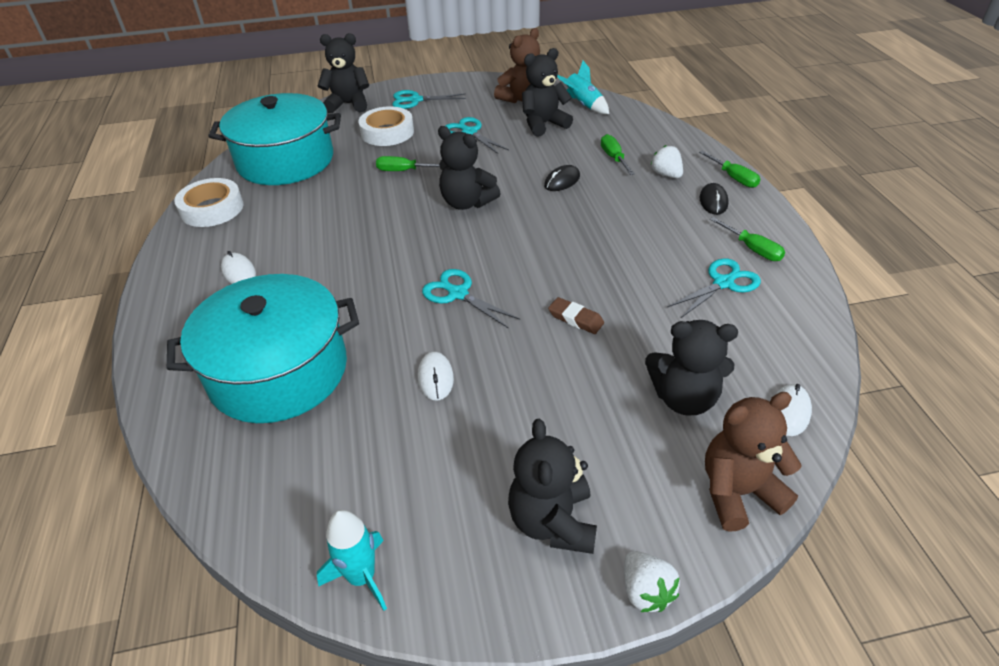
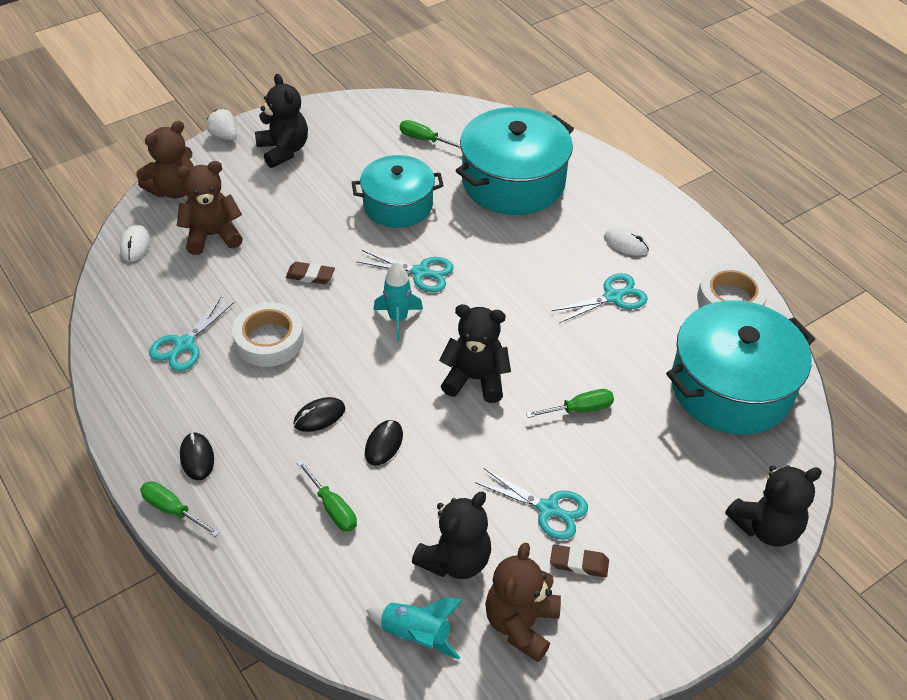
camera: 155 degrees right, 5 degrees up
turquoise rocket [317,510,387,611] -> turquoise rocket moved to [373,262,423,340]
white tape [358,106,414,146] -> white tape moved to [232,302,304,367]
turquoise scissors [392,90,466,109] -> turquoise scissors moved to [551,273,648,323]
white mouse [418,352,454,400] -> turquoise pot [351,155,444,228]
black teddy bear [645,320,738,416] -> brown teddy bear [176,161,243,255]
white strawberry [651,145,683,178] -> none
green screwdriver [710,217,785,261] -> green screwdriver moved to [400,120,461,149]
none -> black mouse [293,397,345,432]
none -> brown eraser [550,544,609,578]

